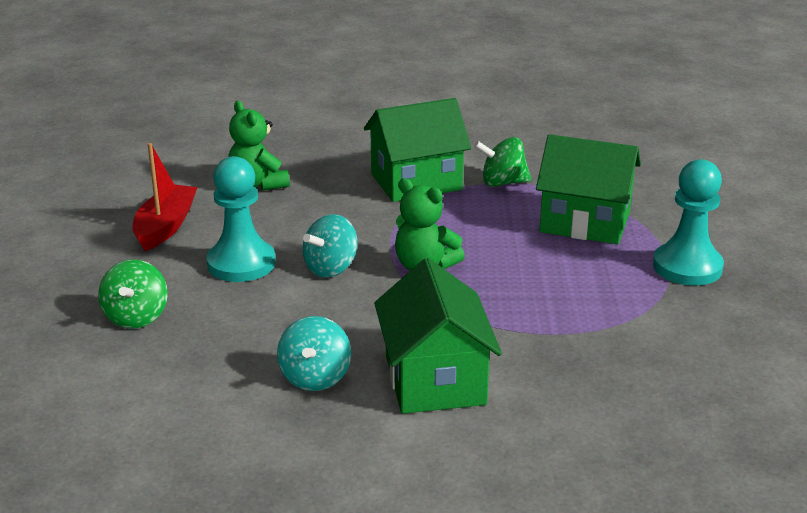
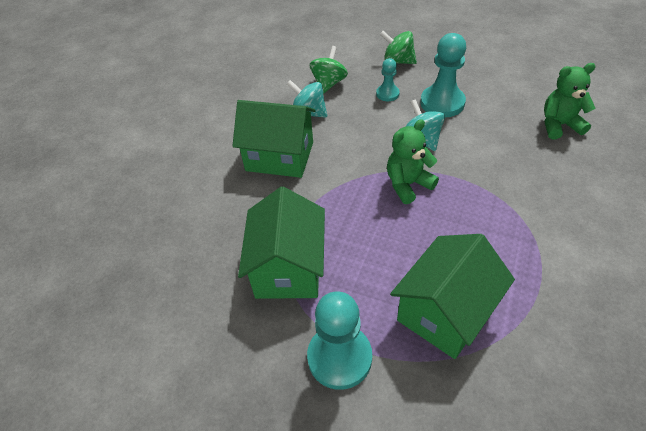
camera: 115 degrees right, 20 degrees up
red boat [132,143,198,251] -> none
green house [364,98,471,202] -> green house moved to [238,186,325,299]
green spinning top [474,137,531,187] -> green spinning top moved to [310,46,348,94]
none -> turquoise pawn [376,58,400,101]

